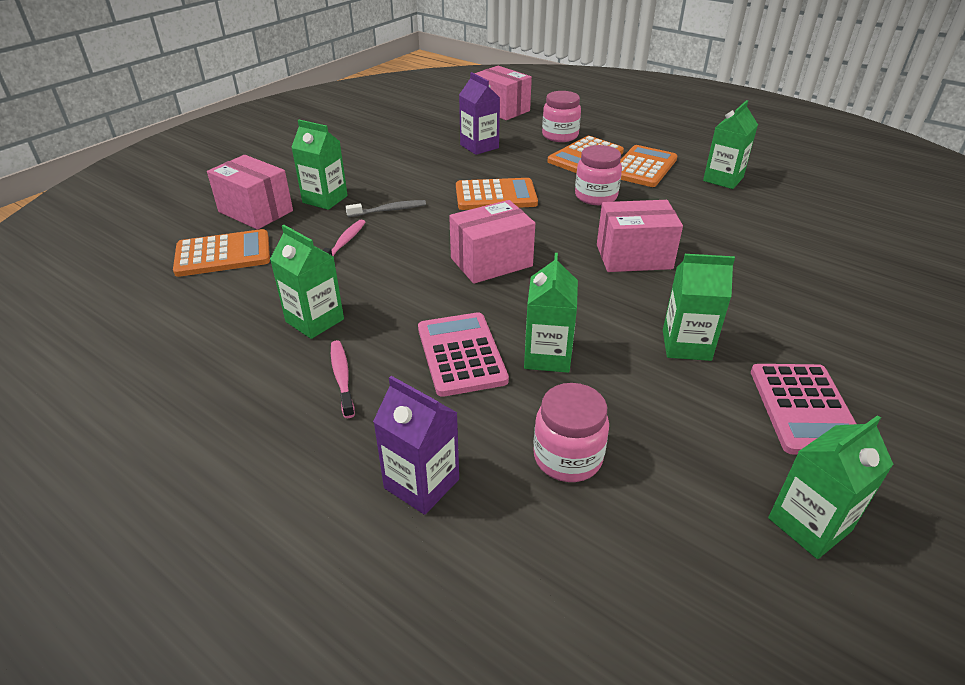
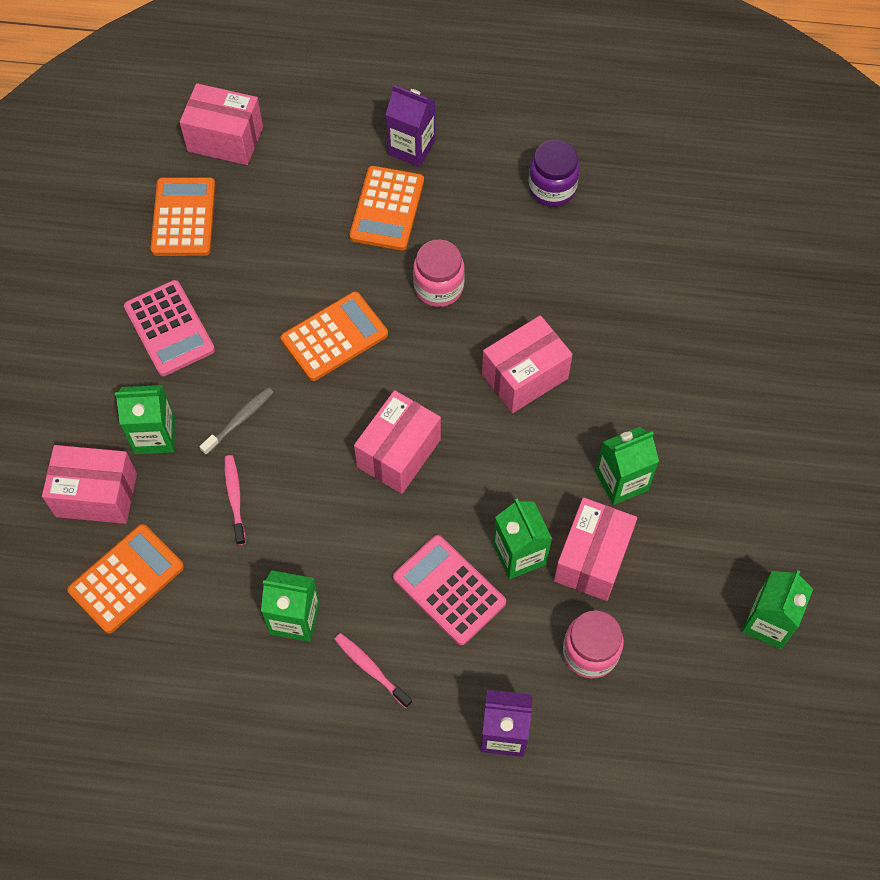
camera: 30 degrees left, 25 degrees up
purple carton [459,72,500,155] -> purple carton moved to [385,85,435,167]
pink jar [542,91,581,142] -> none
orange calculator [620,145,677,187] -> orange calculator moved to [151,177,215,256]
green carton [703,100,758,189] -> purple jar [528,140,580,207]
pink calculator [751,364,856,455] -> pink calculator moved to [124,280,215,376]
none -> pink box [554,497,637,601]

